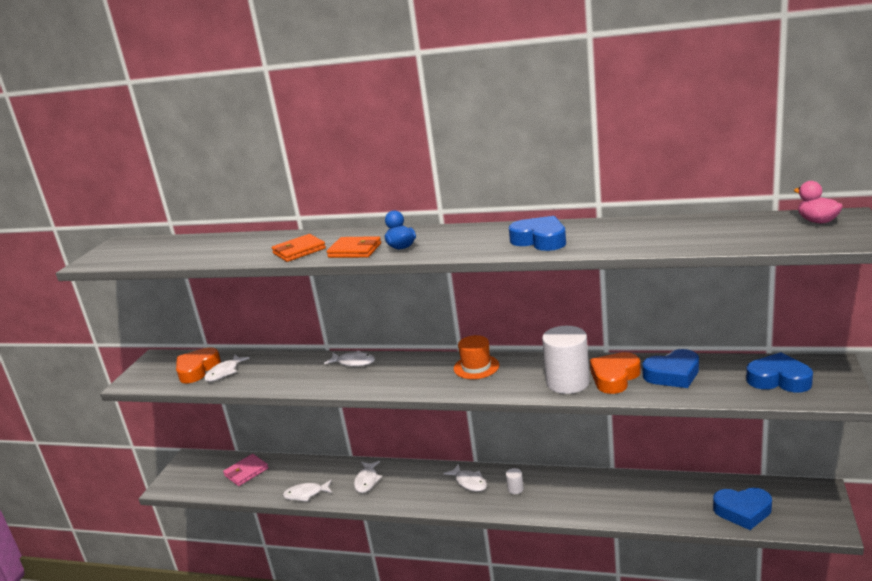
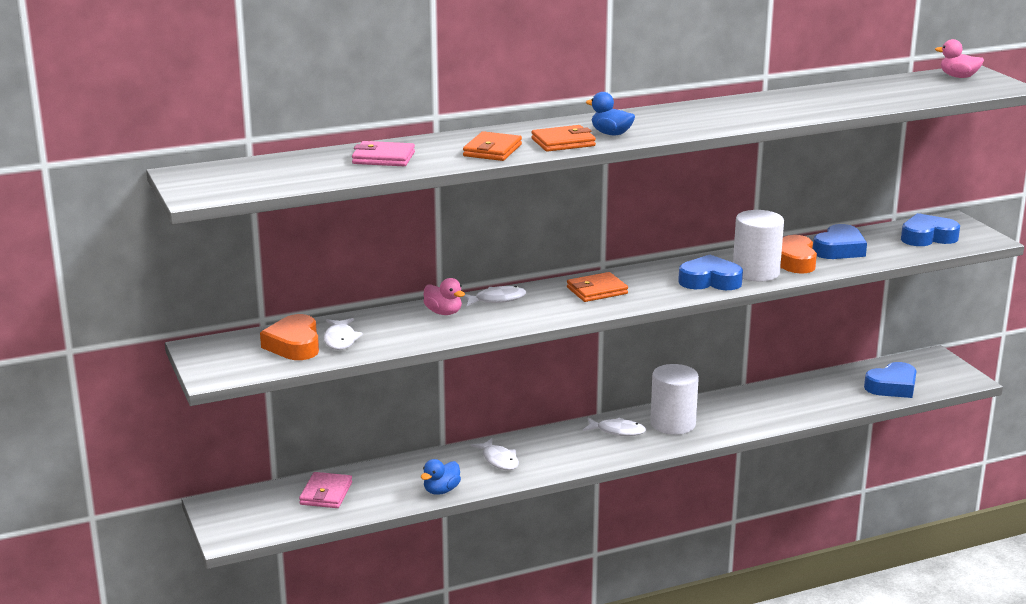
camera: 40 degrees left, 0 degrees up
white fish [283,480,332,502] -> blue duck [421,459,461,495]
orange hat [454,335,499,379] -> none
white cylinder [506,468,524,494] -> white cylinder [650,364,699,435], size x2.39
blue heart [509,216,566,251] -> blue heart moved to [678,255,743,290]
none -> pink wallet [352,141,415,166]
none -> pink duck [423,278,465,315]
none -> orange wallet [567,272,628,302]

